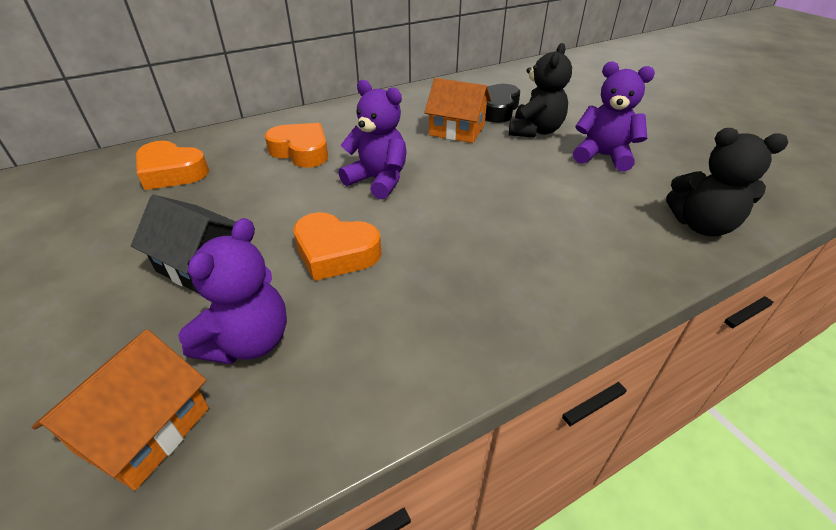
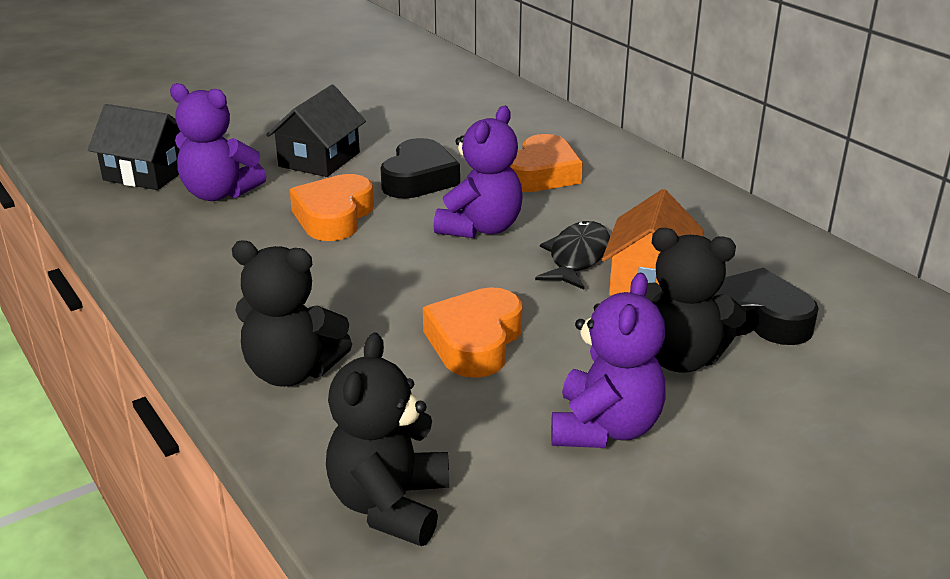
camera: 85 degrees right, 10 degrees down
orange house [32,329,209,490] -> black house [88,104,181,190]
orange heart [136,141,209,190] -> orange heart moved to [423,287,523,378]
none -> black teddy bear [232,241,352,387]
none -> black heart [380,138,460,199]
none -> black fish [535,221,610,290]

